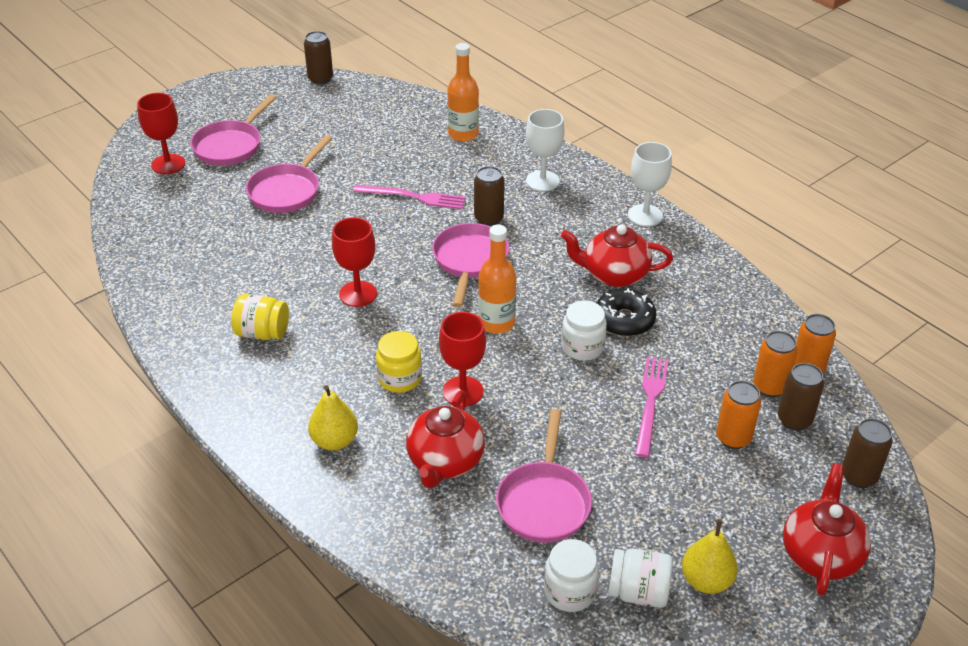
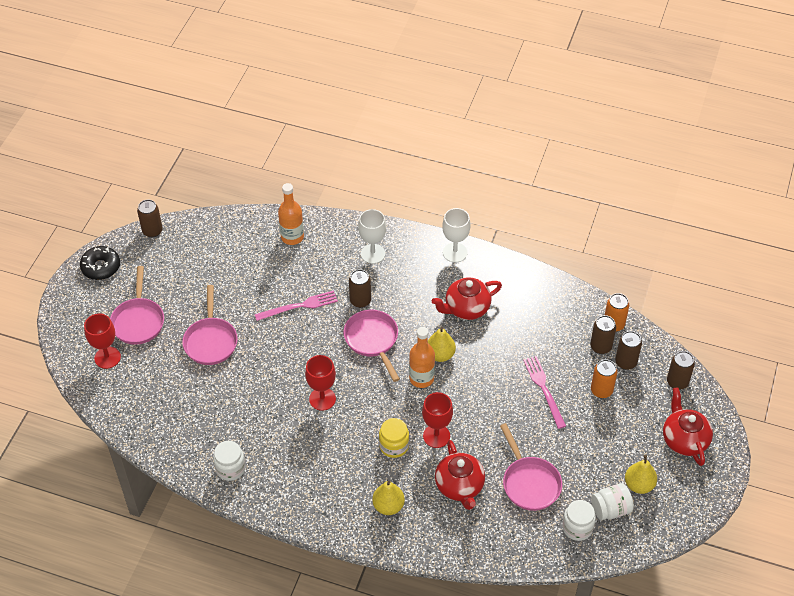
camera: 30 degrees left, 10 degrees up
yellow jar [231,294,289,340] -> none
white jar [561,300,607,361] -> white jar moved to [213,441,246,481]
black donut [597,288,657,337] -> black donut moved to [80,246,120,280]
orange can [753,331,798,397] -> brown can [590,315,616,354]
none -> yellow pear [428,327,456,362]

